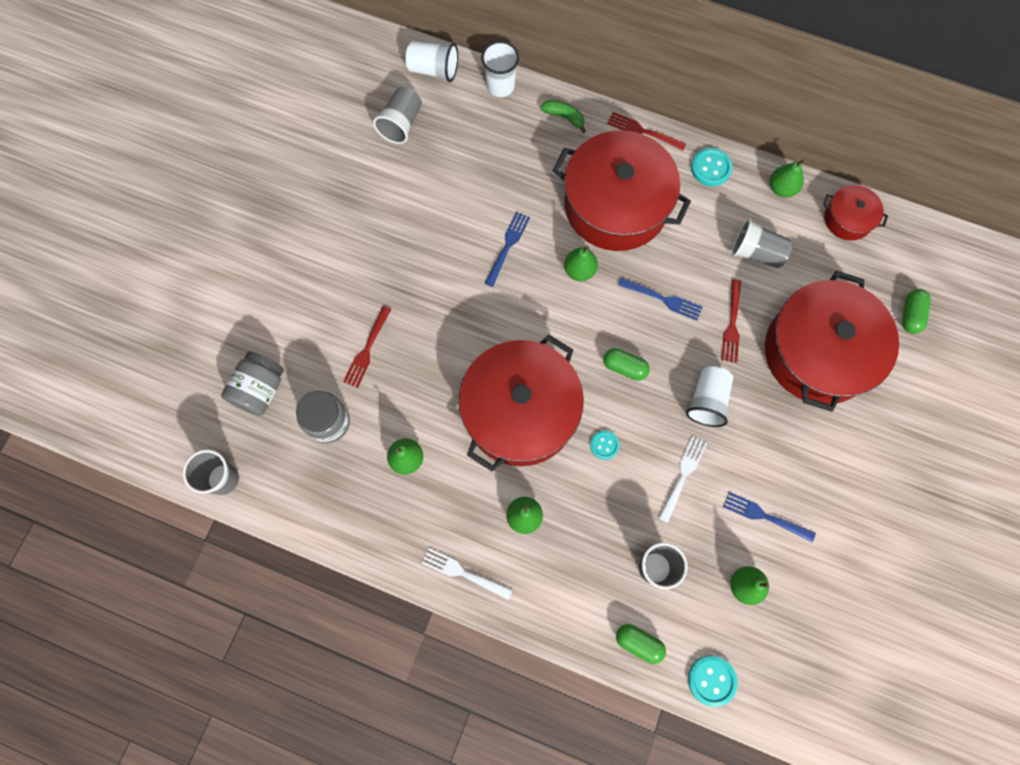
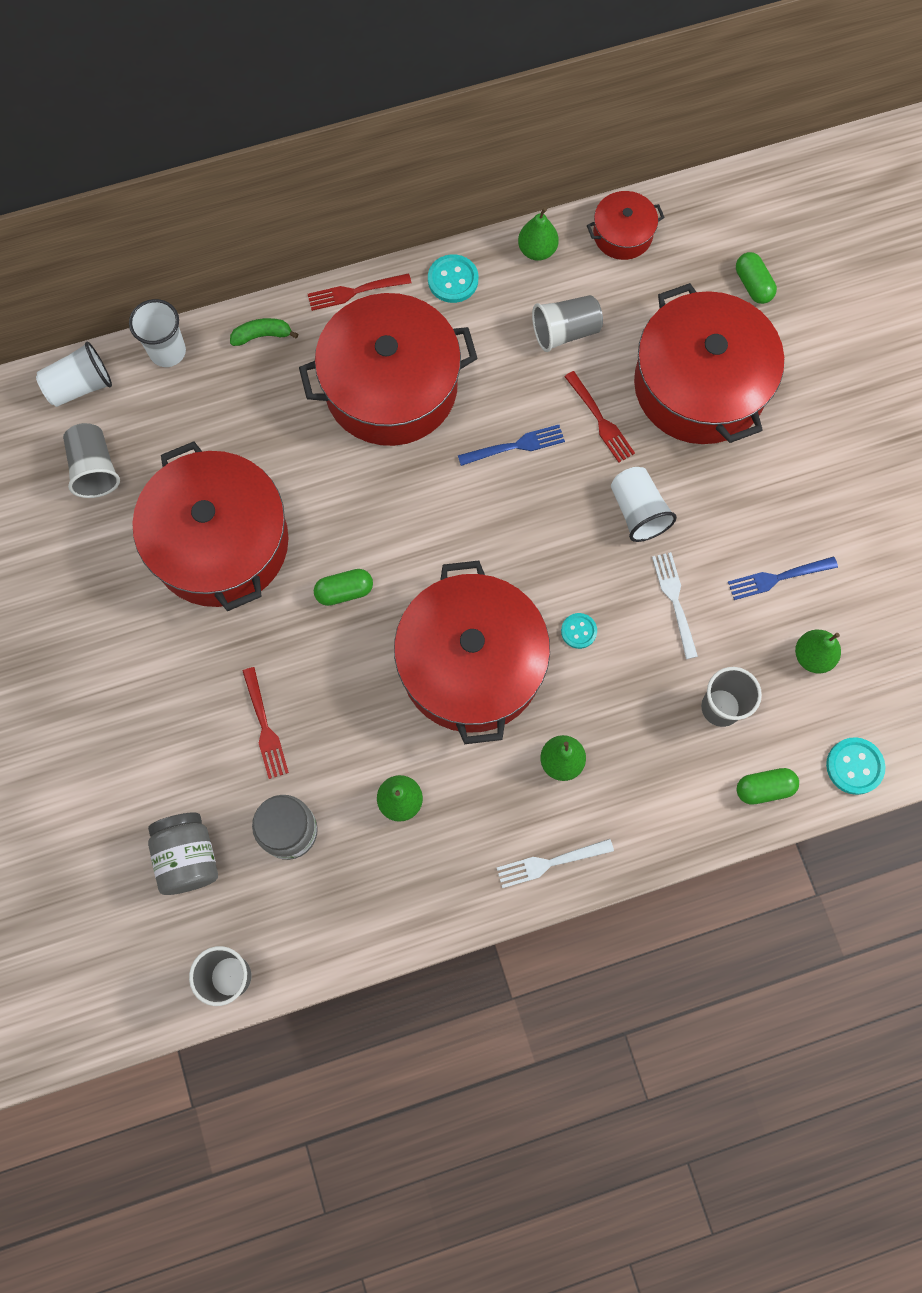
camera: 40 degrees left, 0 degrees up
blue fork [485,212,530,287] -> none
green pear [564,246,598,281] -> none
green capsule [603,348,650,381] -> green capsule moved to [314,569,373,606]
none -> red pot [132,441,289,611]

